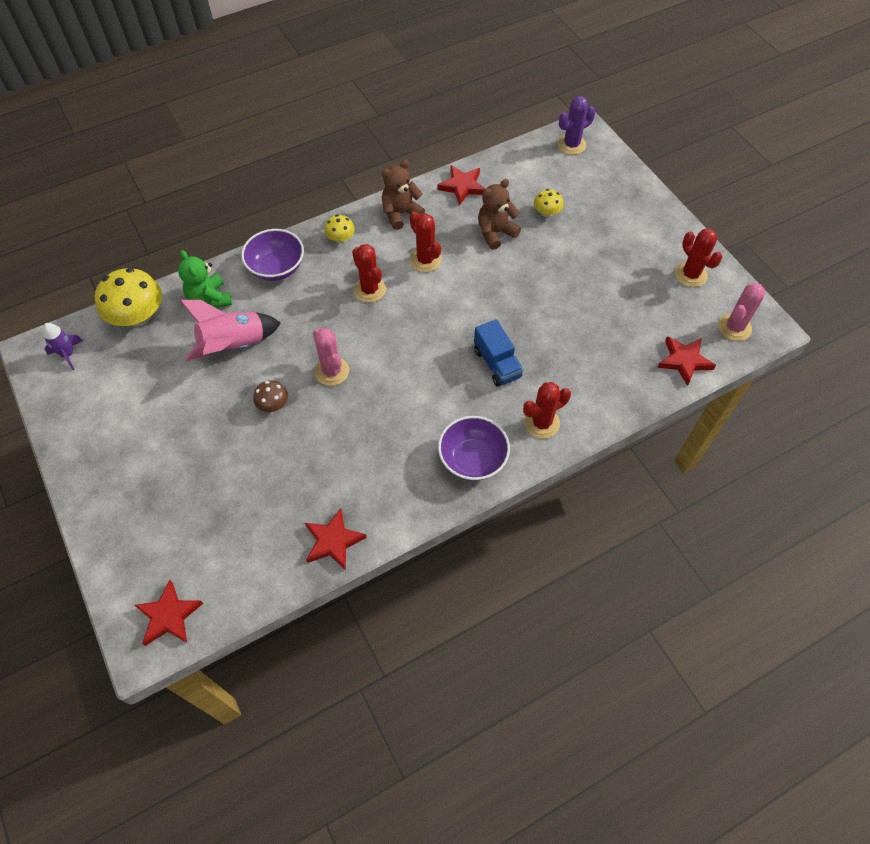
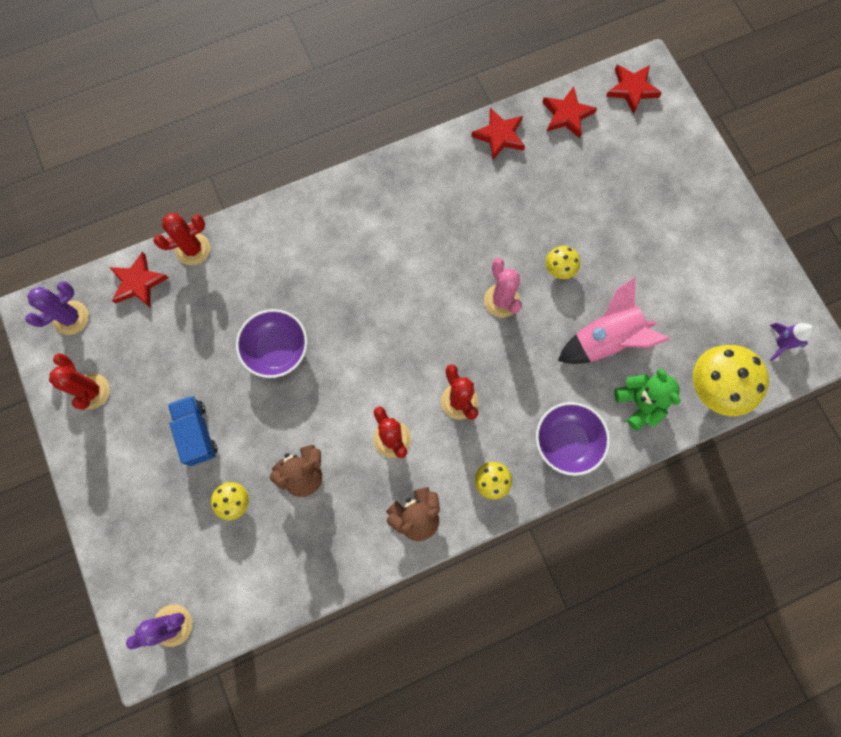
camera: 175 degrees left, 15 degrees up
brown mushroom [253,380,288,412] -> yellow mushroom [546,246,580,279]
red star [437,165,485,205] -> red star moved to [542,86,597,138]
purple bowl [438,416,510,481] -> purple bowl moved to [236,309,308,378]
blue truck [474,319,523,387] -> blue truck moved to [168,395,218,466]
red cactus [523,382,571,439] -> red cactus moved to [153,213,210,265]
pink cactus [718,283,765,341] -> purple cactus [26,281,89,335]

